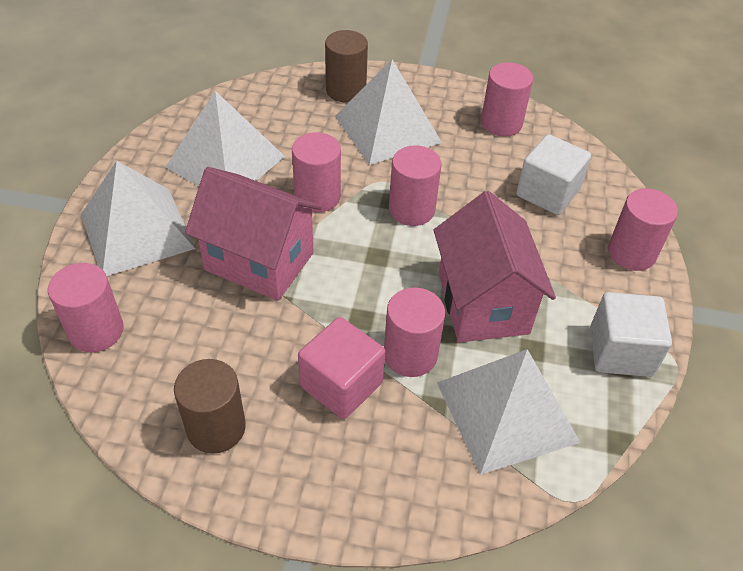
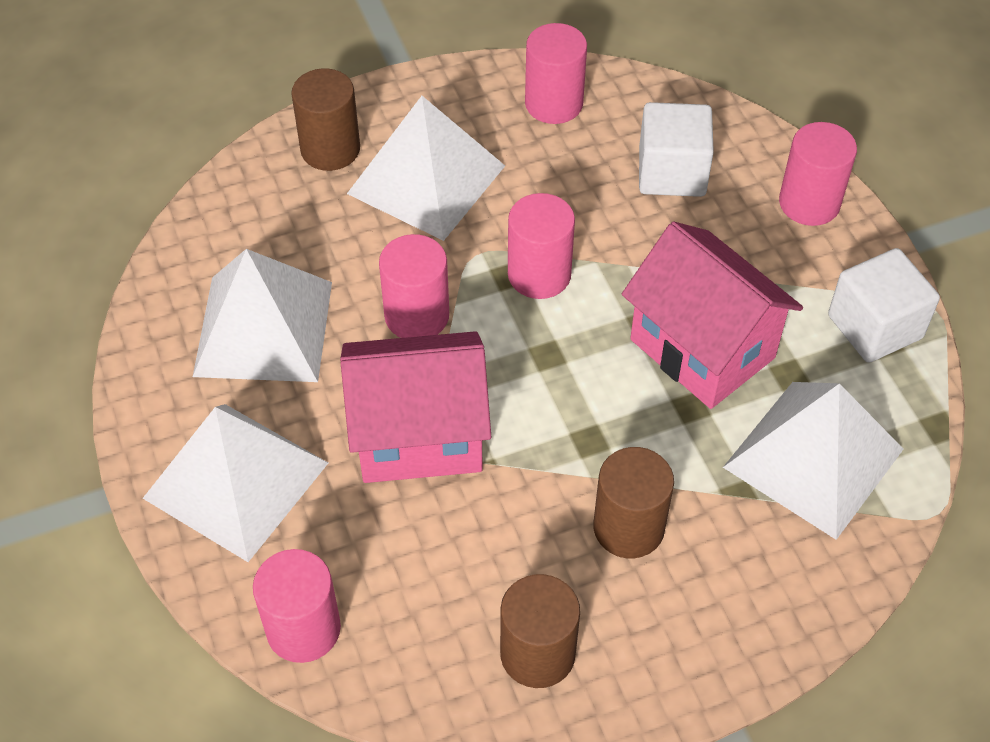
camera: 30 degrees left, 5 degrees up
pink cube [298,317,385,419] -> brown cylinder [593,447,674,558]
pink cylinder [384,287,445,377] -> none

